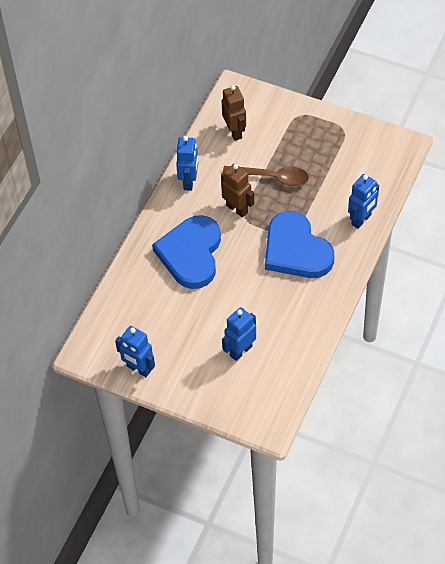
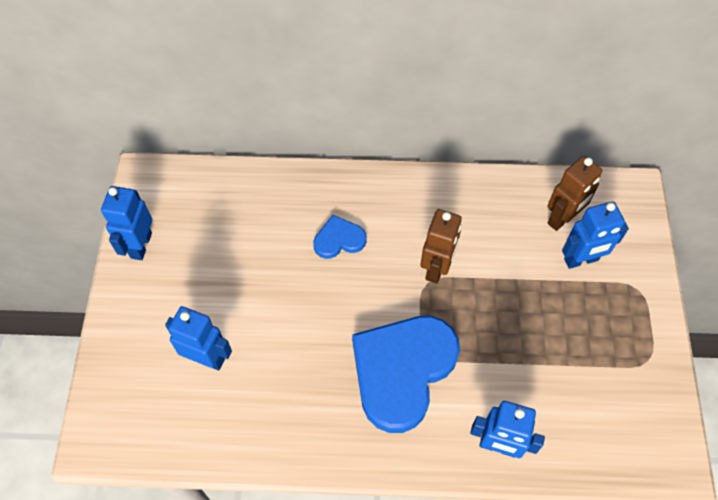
camera: 65 degrees right, 5 degrees up
blue heart [152,215,221,289] -> blue heart [313,215,367,259], size x0.47
blue robot [176,136,198,191] -> blue robot moved to [562,202,629,269]
brown spoon [223,166,309,186] -> none

